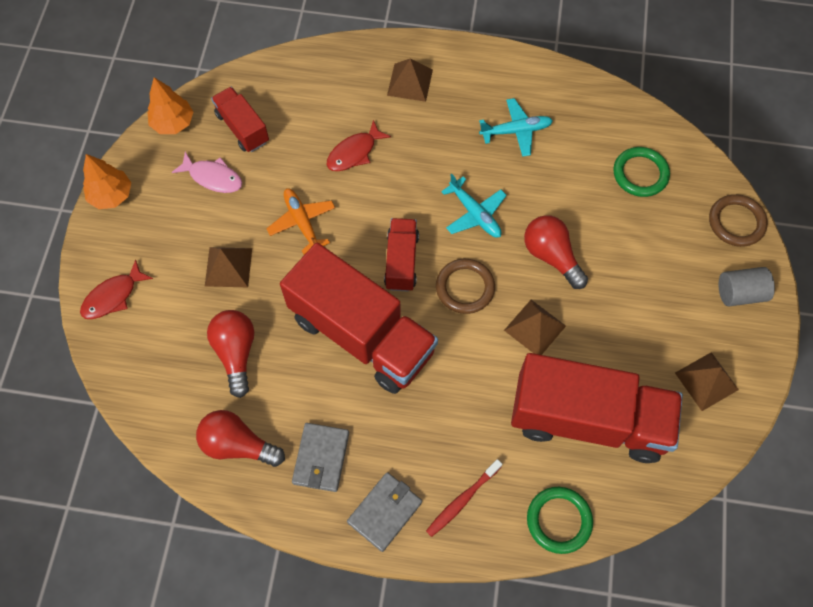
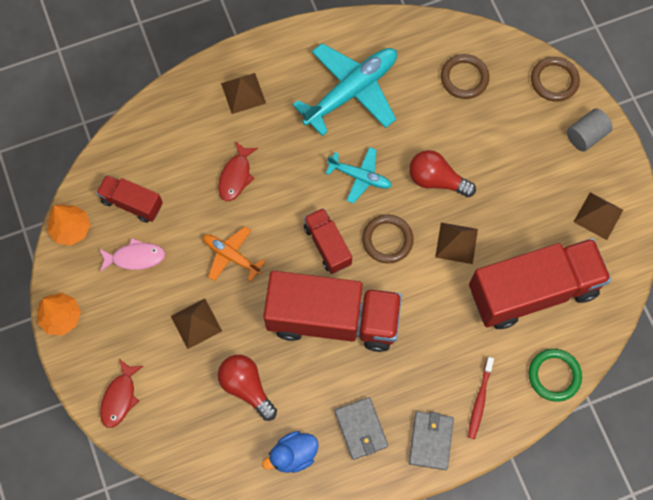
camera: 30 degrees left, 5 degrees up
red light bulb [196,410,285,467] -> blue duck [262,431,319,473]
turquoise plane [479,98,553,157] -> turquoise plane [293,43,397,136], size x1.84
green ring [613,147,670,197] -> brown ring [441,54,489,99]

